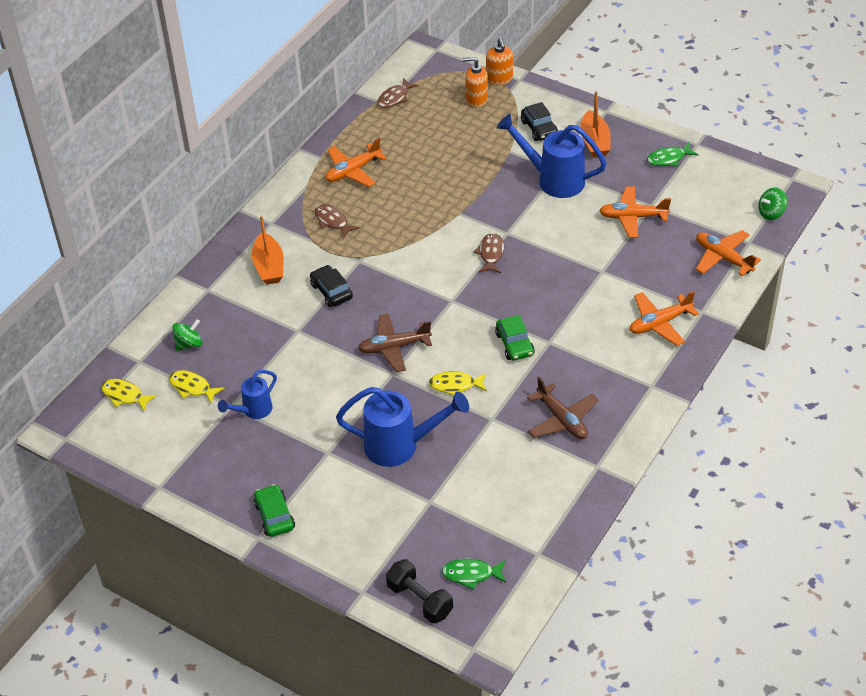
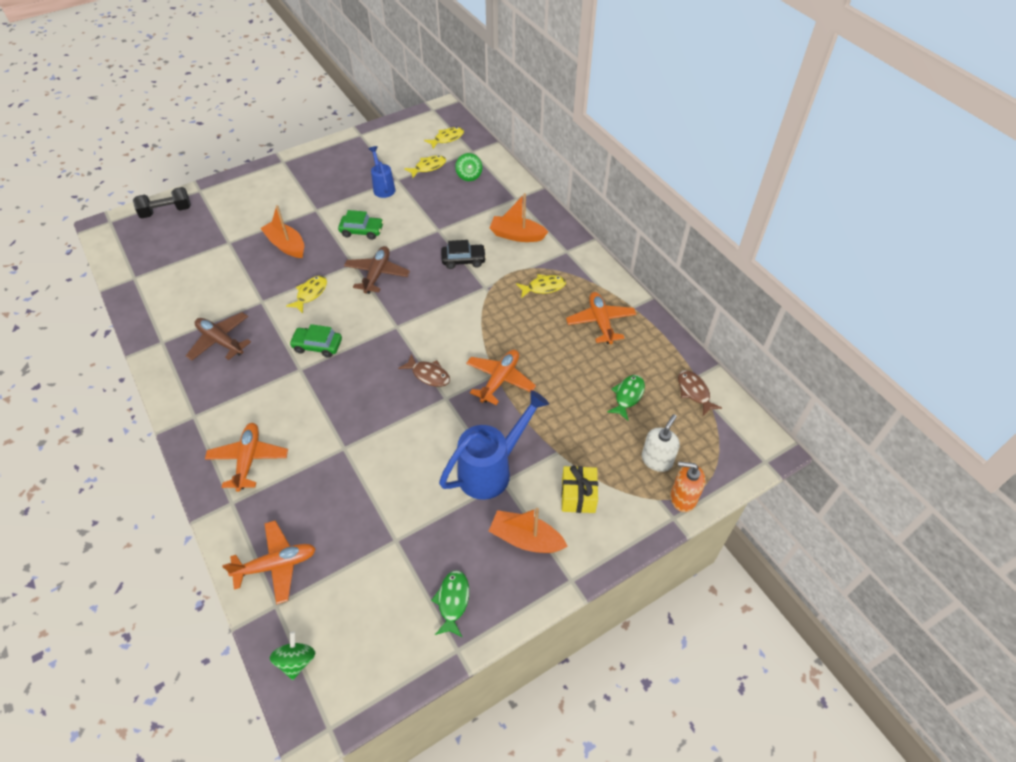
camera: 115 degrees right, 5 degrees up
green car [254,484,295,537] -> green car moved to [338,210,384,240]
brown fish [315,204,360,238] -> yellow fish [516,274,566,298]
blue watering can [336,387,469,467] -> orange boat [260,205,304,258]
green fish [442,558,506,590] -> green fish moved to [607,375,645,420]
orange soap dispenser [462,57,488,108] -> white soap dispenser [642,414,680,472]
black car [521,102,558,141] -> yellow gift [561,465,598,513]
brown plane [527,377,598,439] -> brown plane turned 45 degrees clockwise [186,312,251,361]
orange plane [599,186,671,238] -> orange plane moved to [466,350,536,405]

